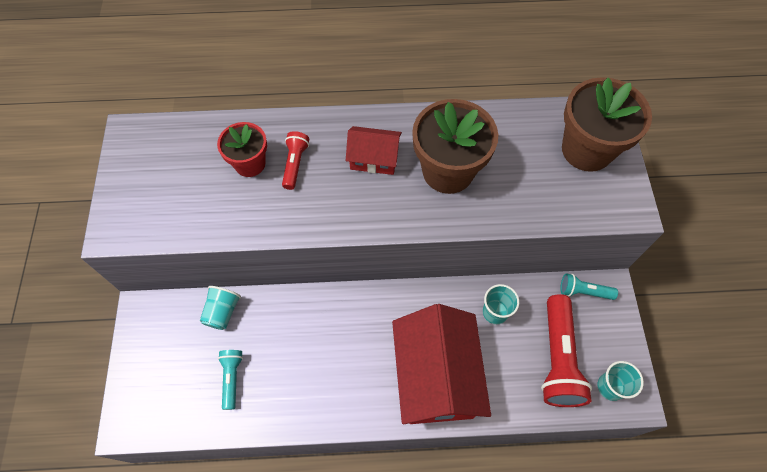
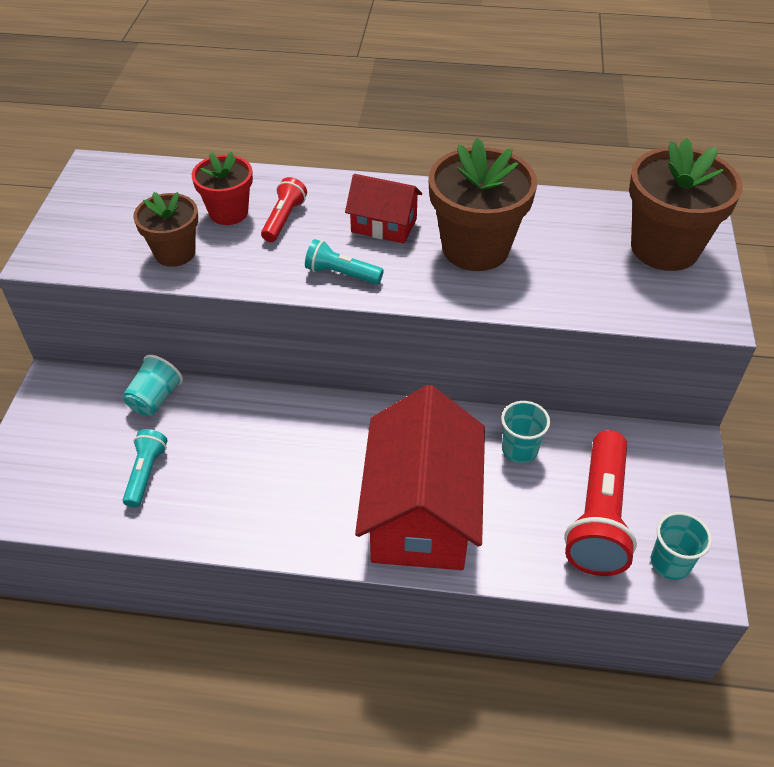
camera: 10 degrees right, 15 degrees down
turquoise flashlight [560,273,618,300] -> turquoise flashlight moved to [305,239,384,284]
none -> brown flower pot [133,192,198,267]

